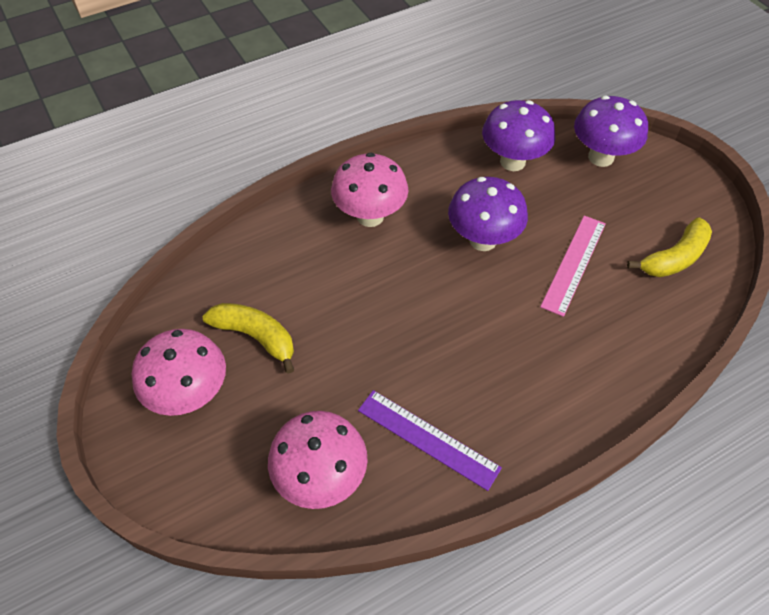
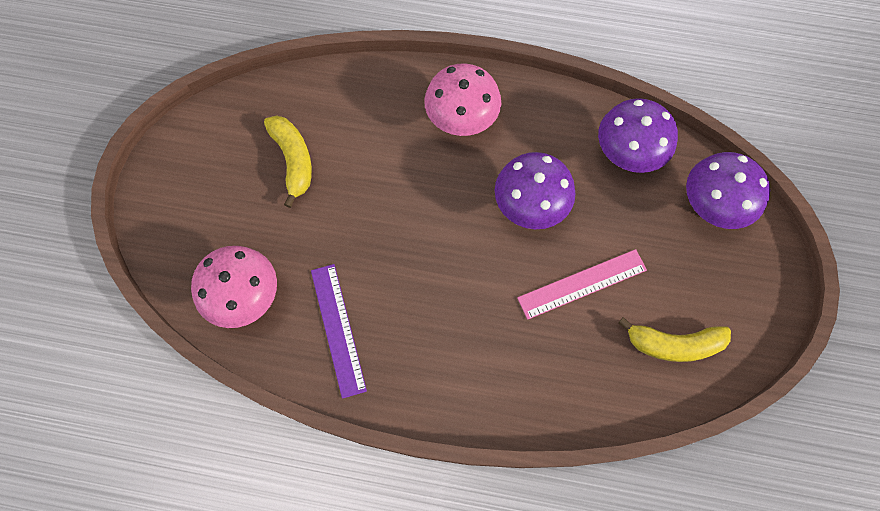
camera: 40 degrees right, 15 degrees up
pink mushroom [132,329,226,416] -> none

